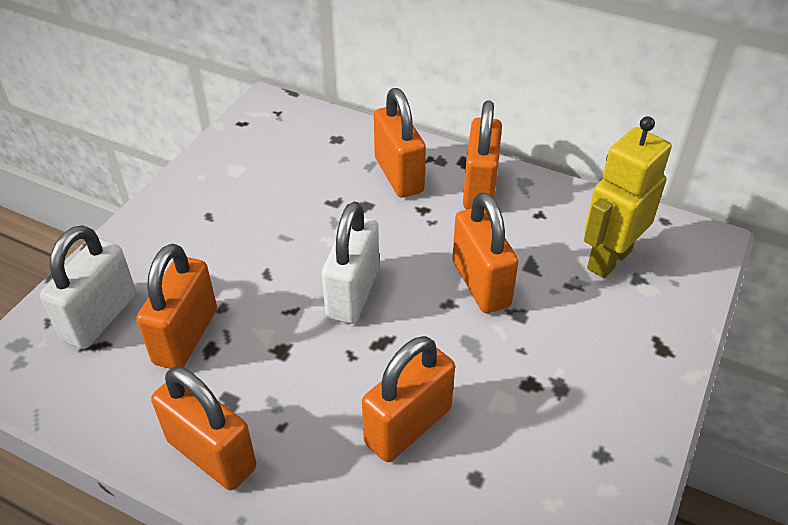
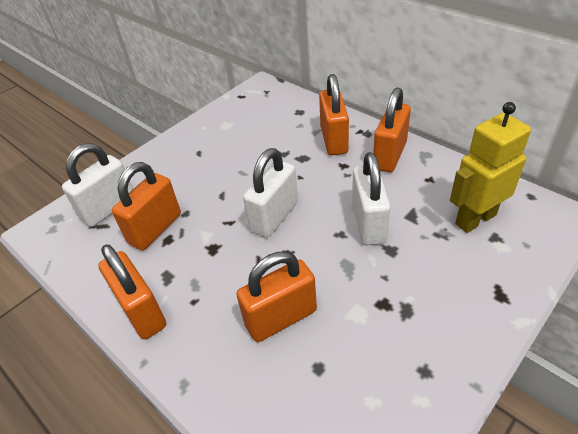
camera: 20 degrees right, 0 degrees up
orange padlock [452,192,519,313] -> white padlock [352,152,391,245]

